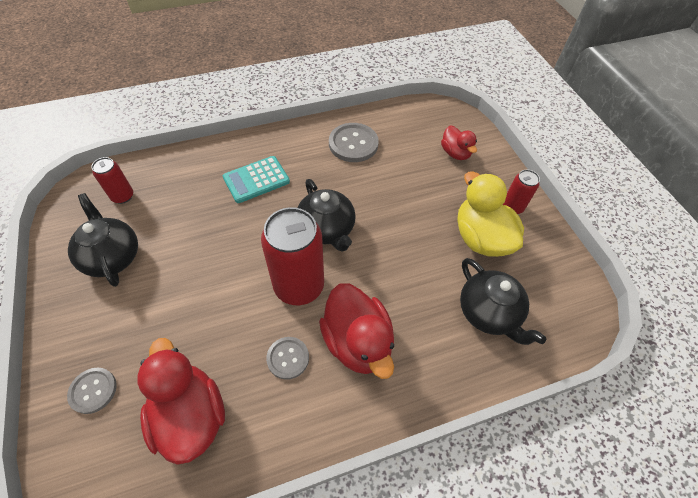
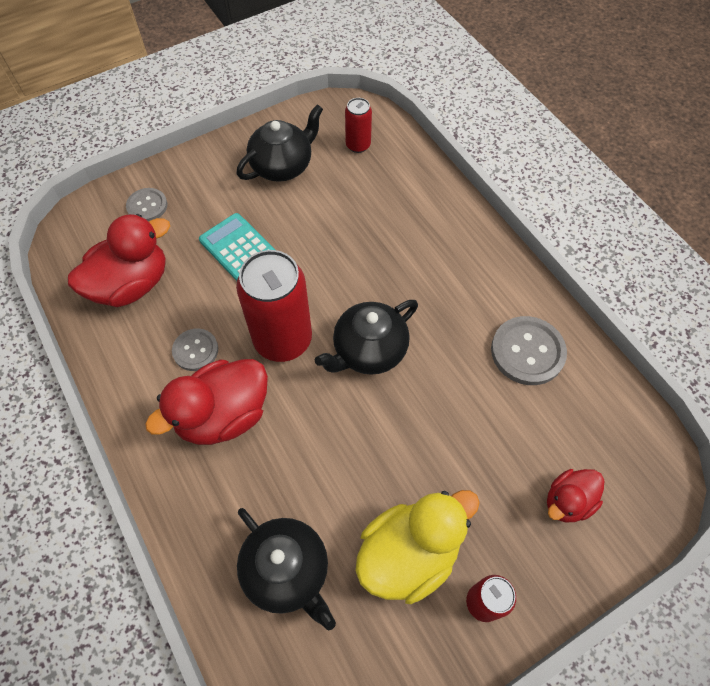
camera: 80 degrees right, 5 degrees up
turquoise calculator [223,156,290,203] -> turquoise calculator moved to [199,213,275,281]
black teapot [460,258,546,345] -> black teapot turned 90 degrees counterclockwise [237,508,336,630]

